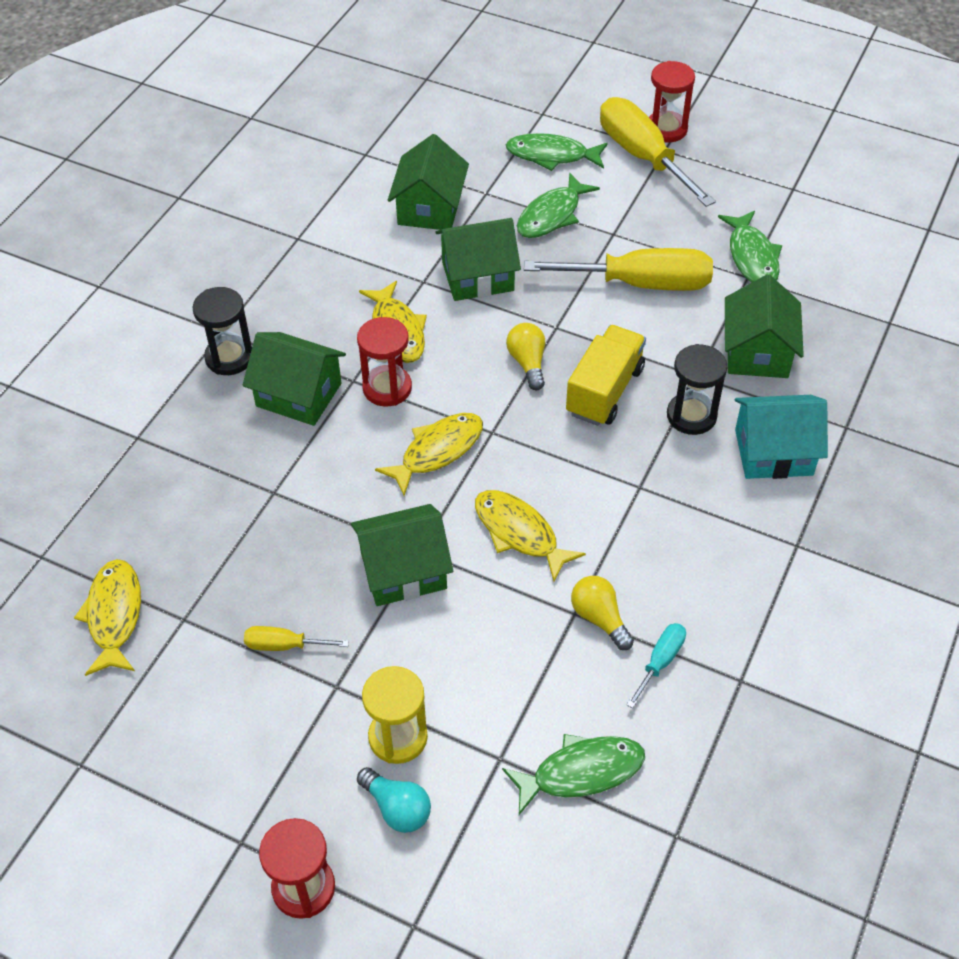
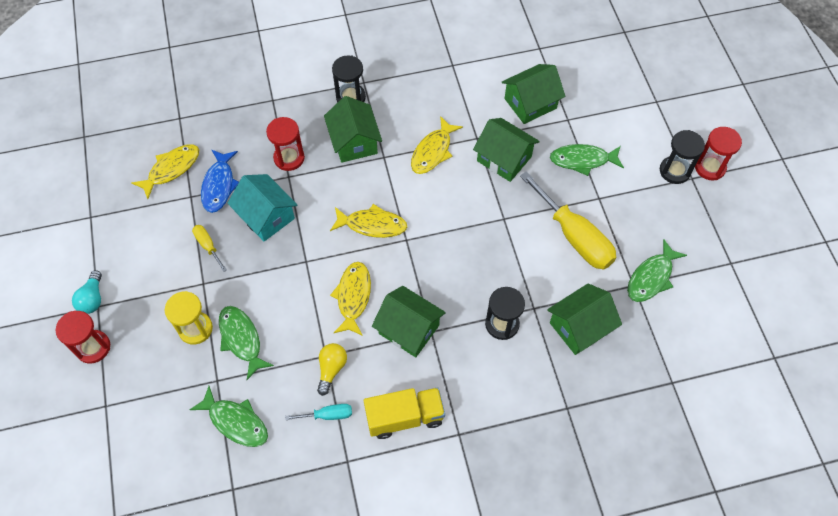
camera: 50 degrees right, 10 degrees up
green house [351,504,453,606] -> green house moved to [372,286,446,357]
red hourglass [357,317,412,406] -> red hourglass moved to [266,117,305,171]
turquoise light bulb [357,767,431,833] -> turquoise light bulb moved to [72,270,102,314]
green fish [505,133,608,171] -> green fish moved to [219,306,274,380]
yellow light bulb [506,323,545,390] -> none
yellow truck [566,325,646,426] -> yellow truck moved to [364,387,445,439]
yellow screwdriver [600,97,716,207] -> black hourglass [660,130,705,184]
turquoise house [735,395,828,479] -> turquoise house moved to [228,174,297,242]
none -> blue fish [201,150,239,213]

